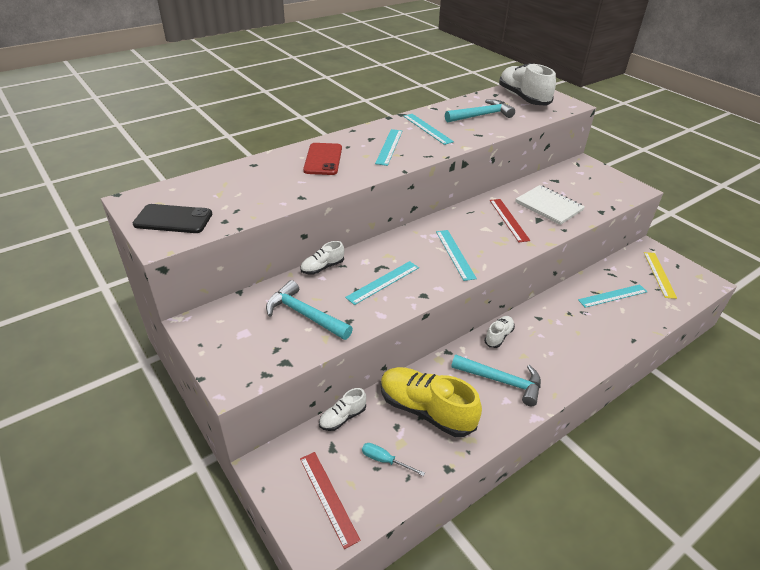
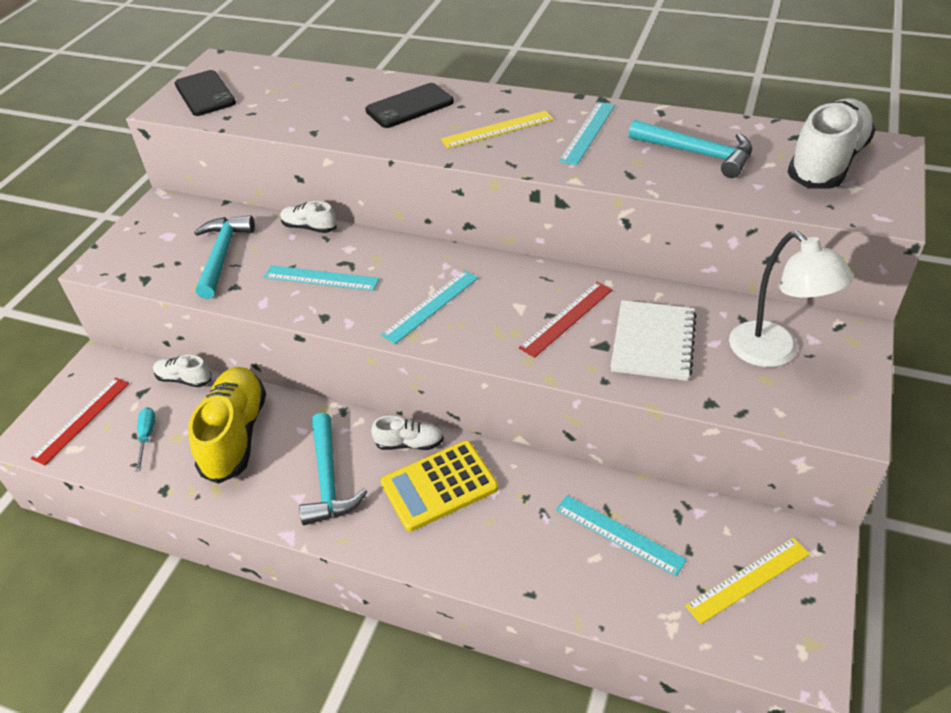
camera: 60 degrees right, 5 degrees up
red phone [303,143,342,175] -> black phone [365,83,454,128]
turquoise ruler [375,129,402,166] -> yellow ruler [441,110,554,149]
none -> yellow calculator [381,440,498,532]
none -> white lamp [729,231,854,367]

